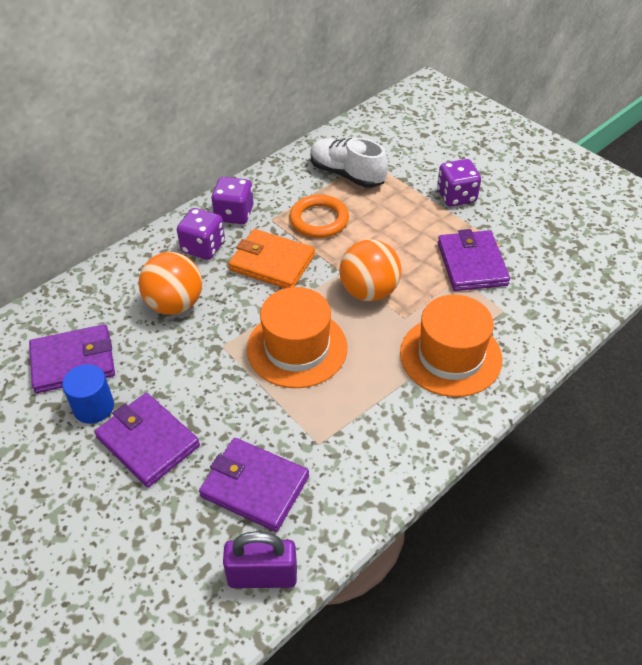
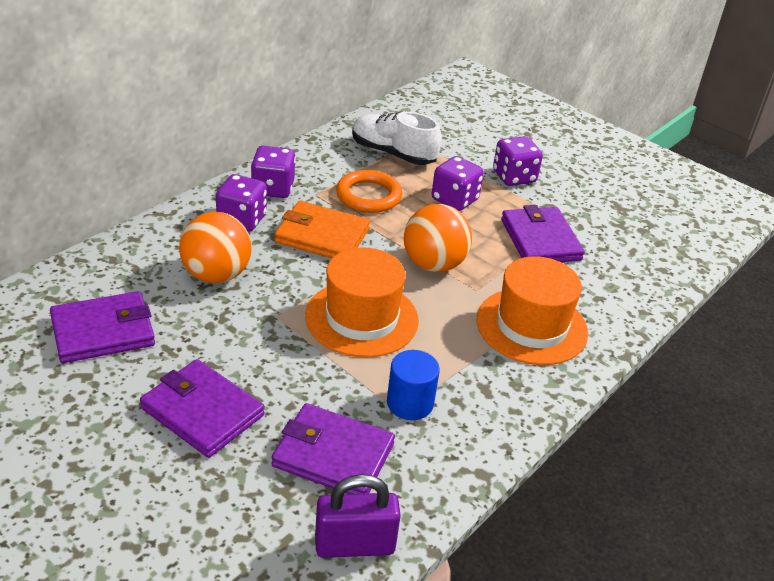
camera: 10 degrees left, 10 degrees down
blue cylinder [62,364,114,424] -> blue cylinder moved to [387,350,440,420]
none -> purple dice [432,156,484,211]

